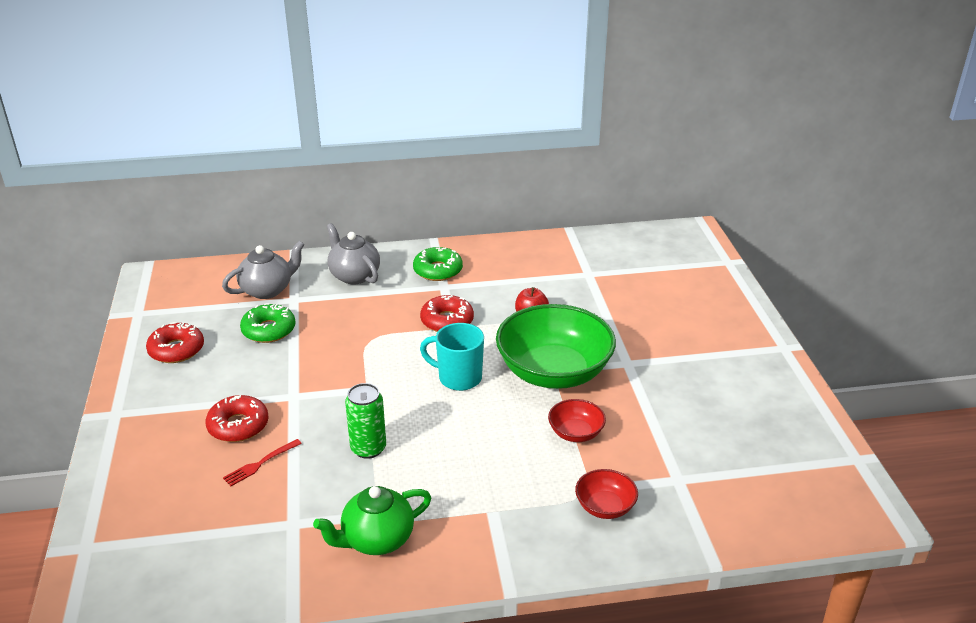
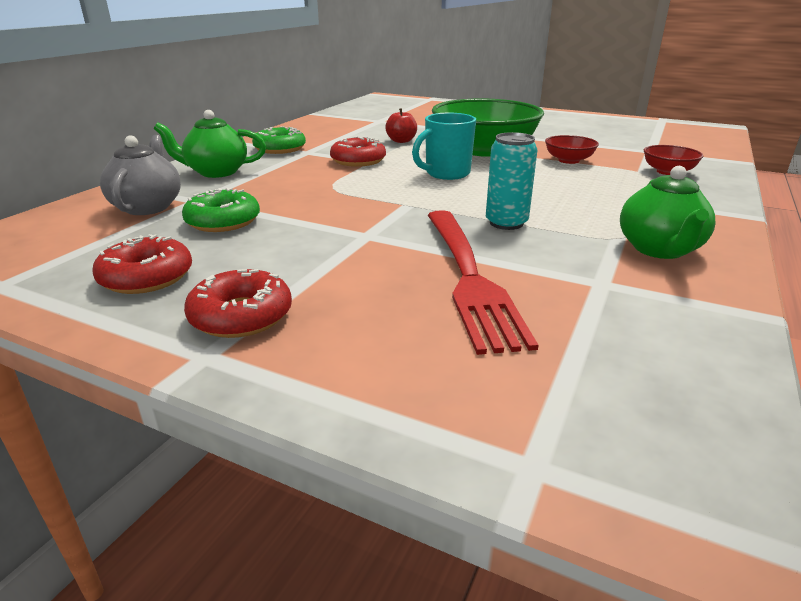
camera: 55 degrees left, 5 degrees down
red donut [205,395,269,442] -> red donut moved to [184,269,292,338]
red fork [223,439,302,486] -> red fork [428,210,538,355], size x2.39
grey teapot [327,223,380,285] -> green teapot [154,110,266,178]
green can [345,383,386,459] -> turquoise can [486,132,537,230]

